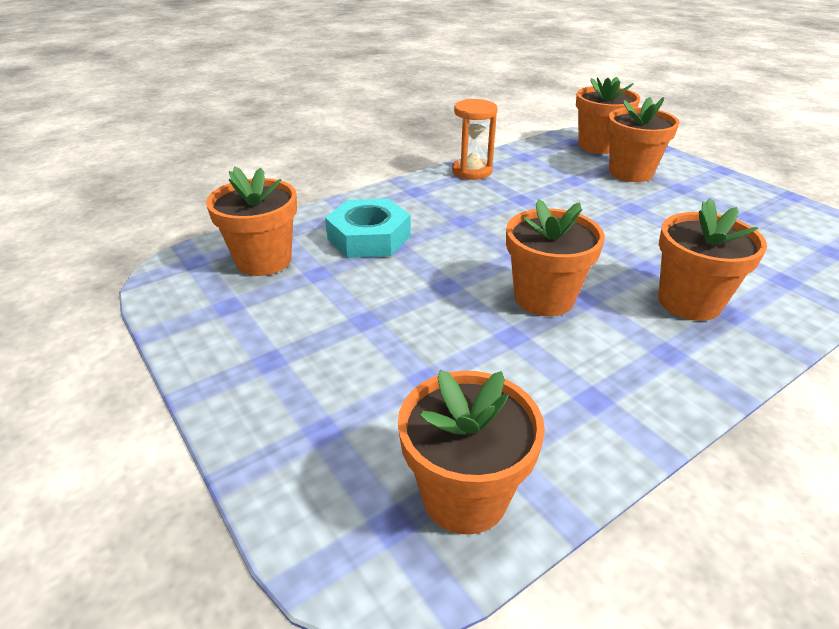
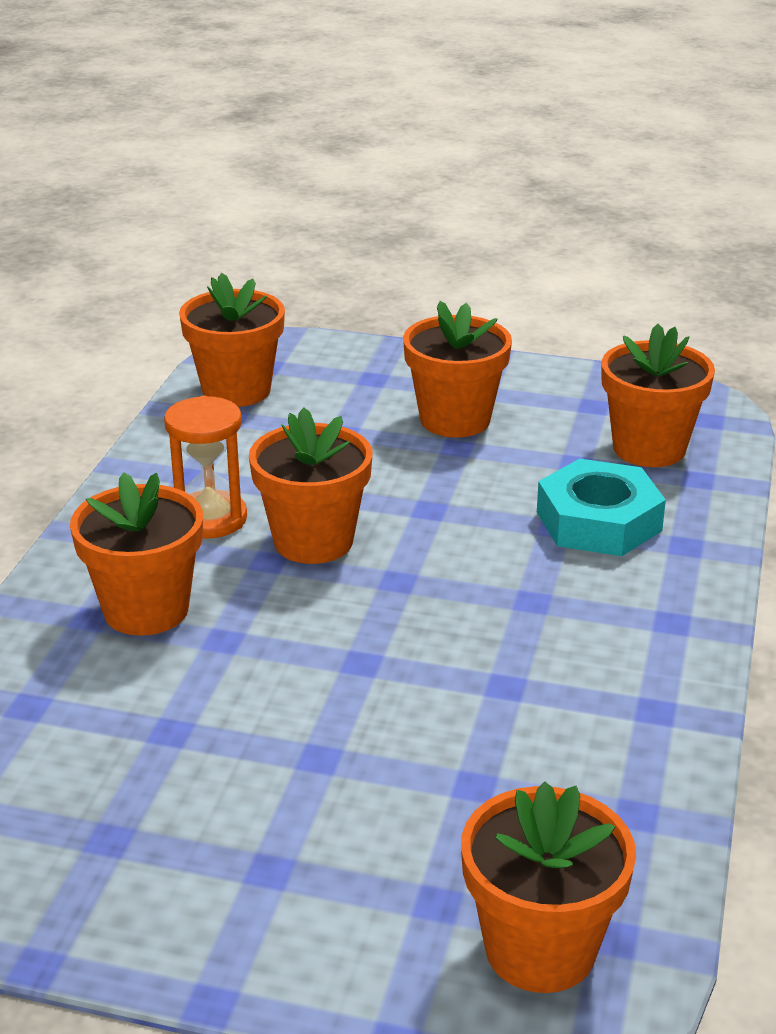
camera: 140 degrees right, 5 degrees down
orange hourglass [452,99,497,180] -> orange hourglass moved to [164,396,247,538]
orange flower pot [607,97,680,182] -> orange flower pot moved to [403,301,512,437]

